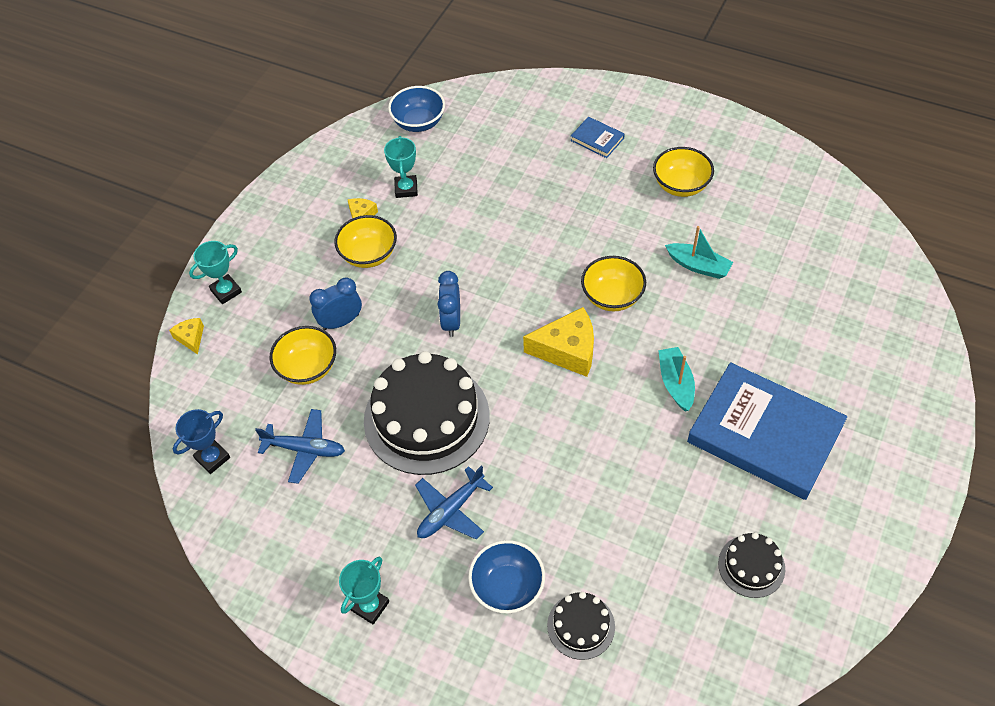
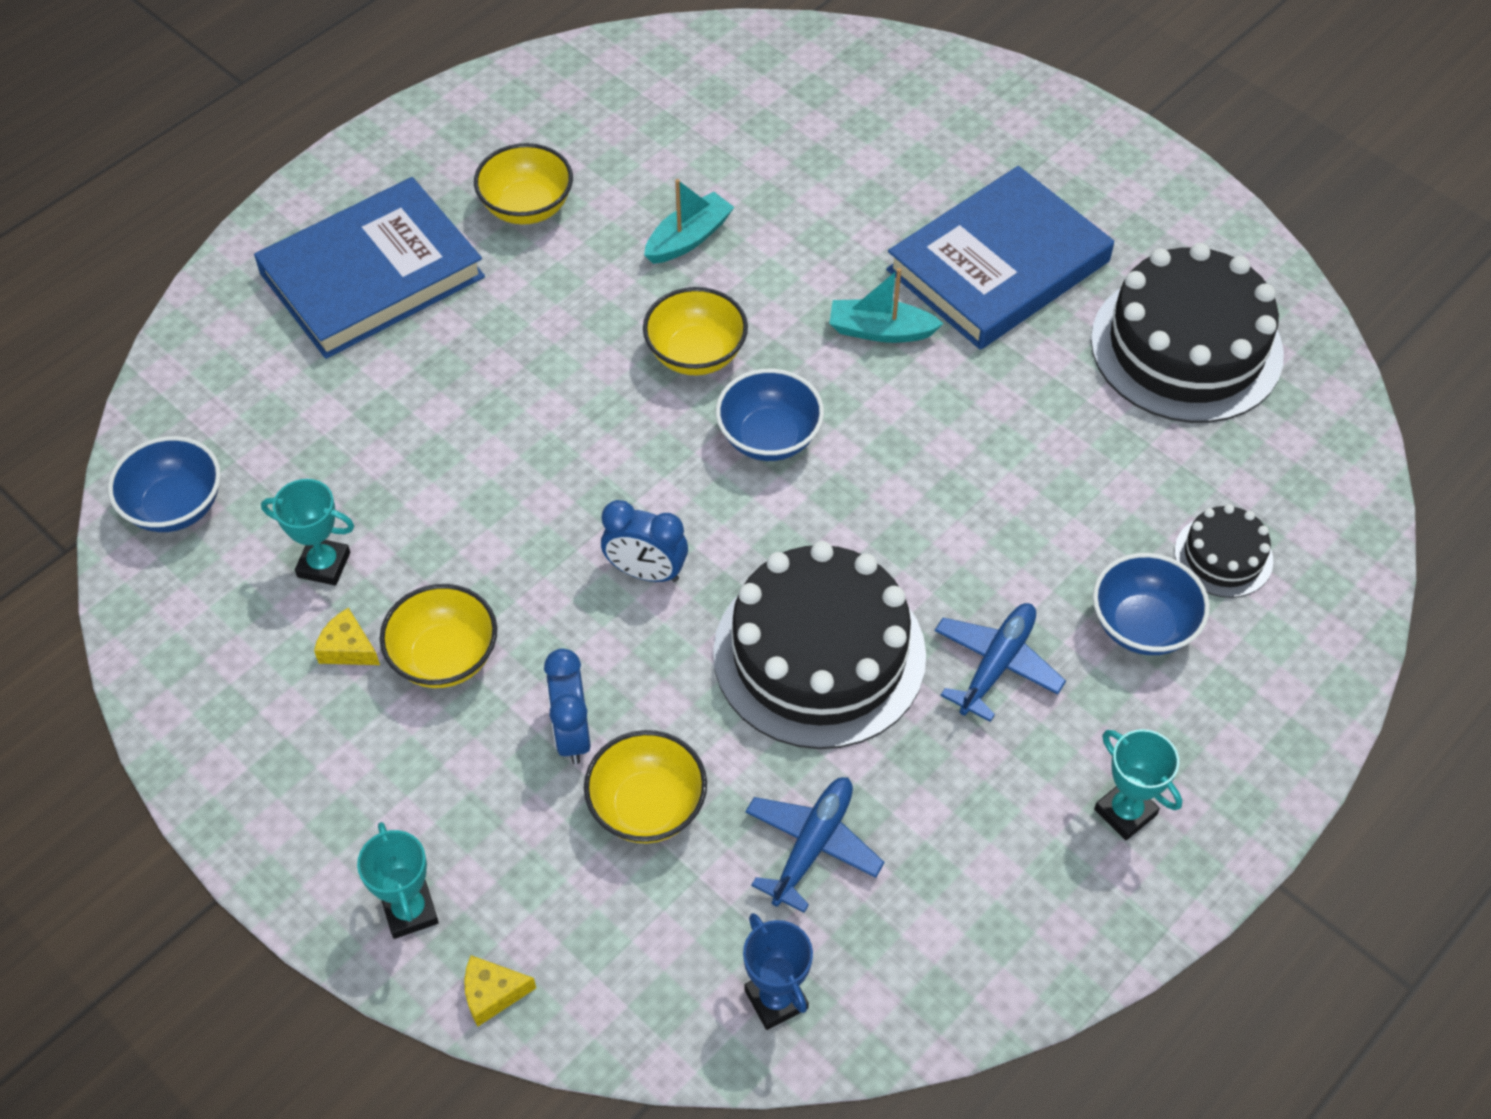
camera: 75 degrees left, 0 degrees up
blue plane [415,466,493,540] -> blue plane turned 120 degrees counterclockwise [935,603,1066,722]
yellow cheese [523,307,594,377] -> blue bowl [716,369,824,461]
blue book [570,117,625,158] -> blue book [254,177,485,359], size x2.40
black cake [718,532,785,598] -> black cake [1091,243,1284,423], size x2.11

